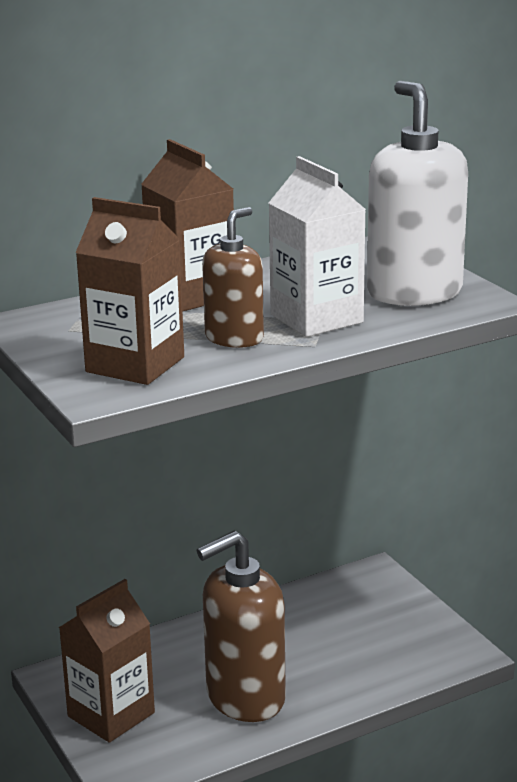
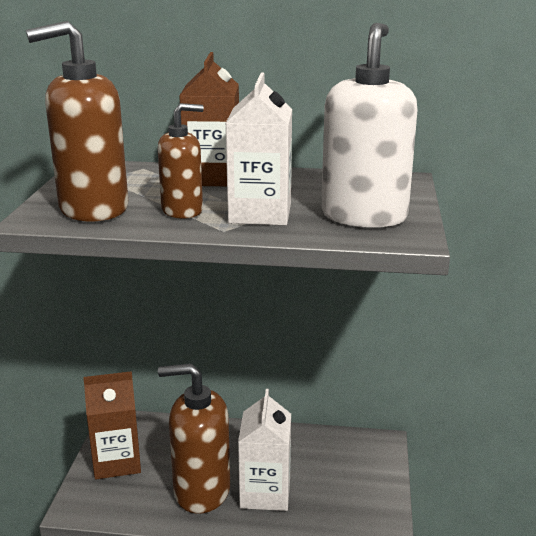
camera: 35 degrees right, 0 degrees up
brown carton [76,197,184,385] -> brown soap dispenser [26,21,128,222]
none -> white carton [238,389,291,511]

